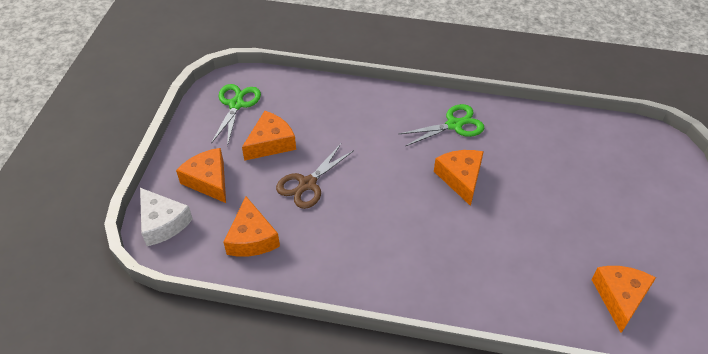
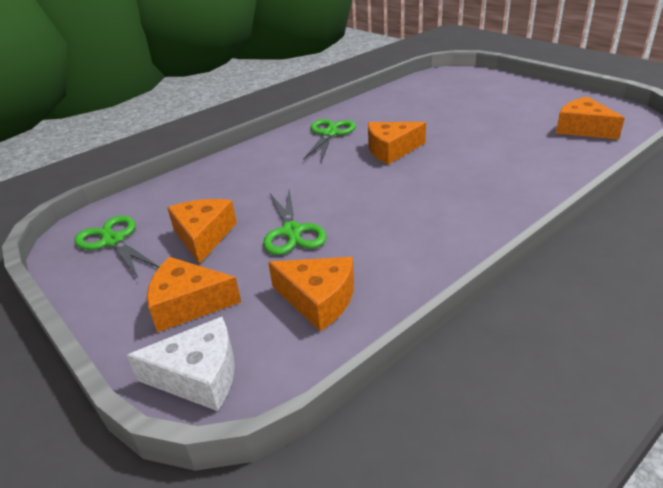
camera: 50 degrees left, 15 degrees down
brown scissors [276,144,354,209] -> green scissors [263,189,327,255]
orange cheese [434,150,484,206] -> orange cheese turned 45 degrees counterclockwise [368,122,426,164]

